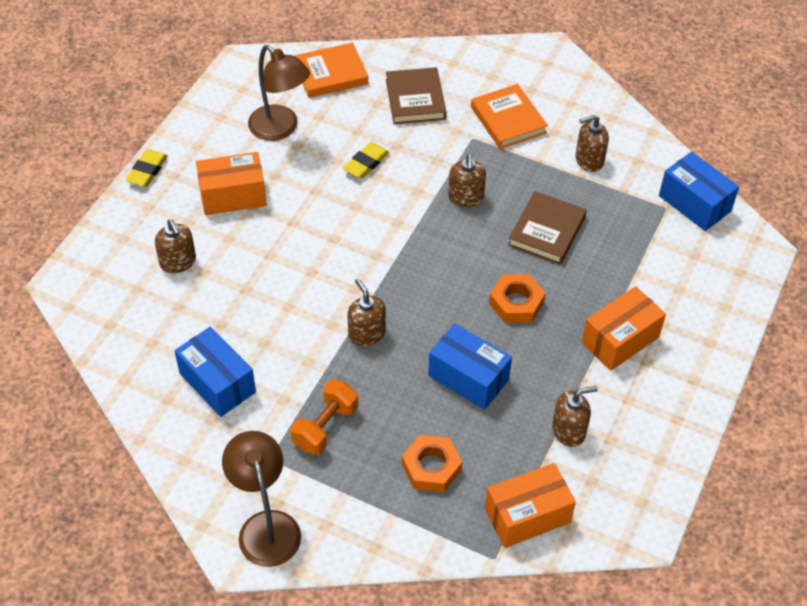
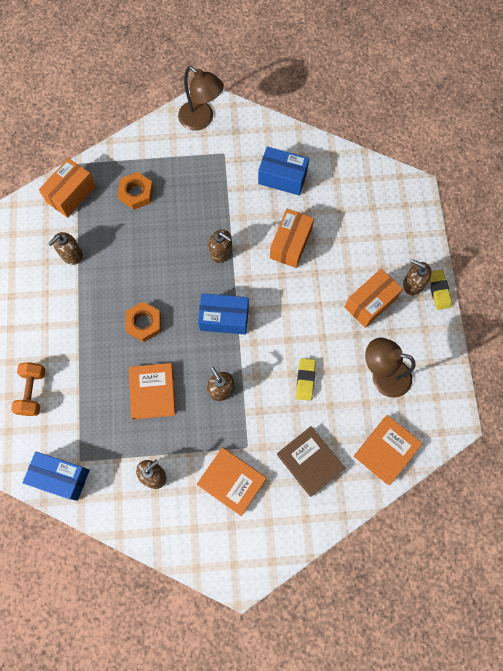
camera: 150 degrees right, 20 degrees up
brown soap dispenser [155,219,196,273] -> brown soap dispenser moved to [403,259,432,295]
orange dumbbell [291,380,358,455] -> orange dumbbell moved to [11,362,46,416]
blue box [428,324,512,410] -> blue box moved to [198,293,249,335]
brown book [508,191,587,265] -> orange book [129,363,176,419]
orange box [582,286,666,371] -> orange box moved to [270,209,314,268]

